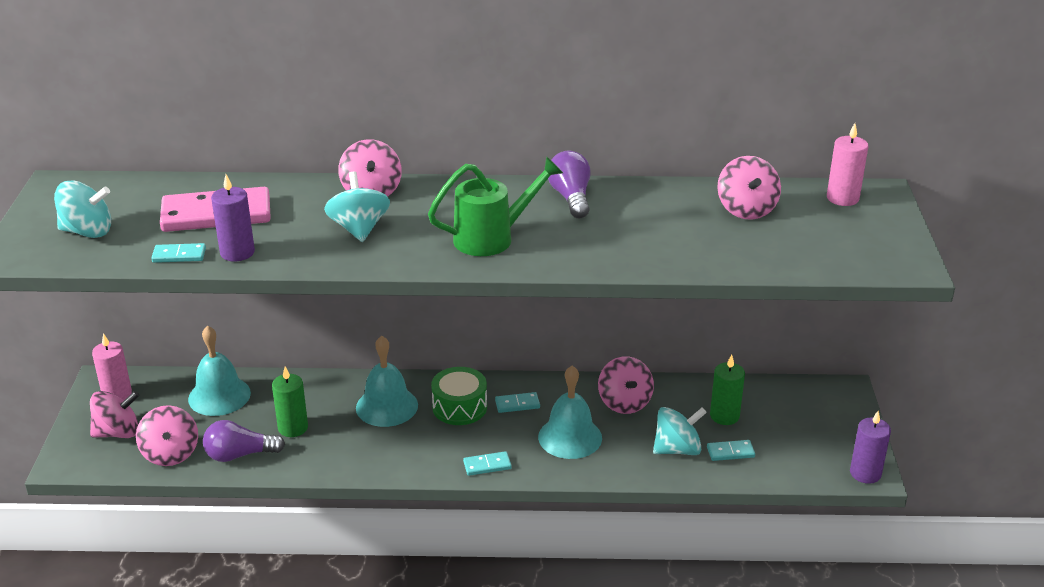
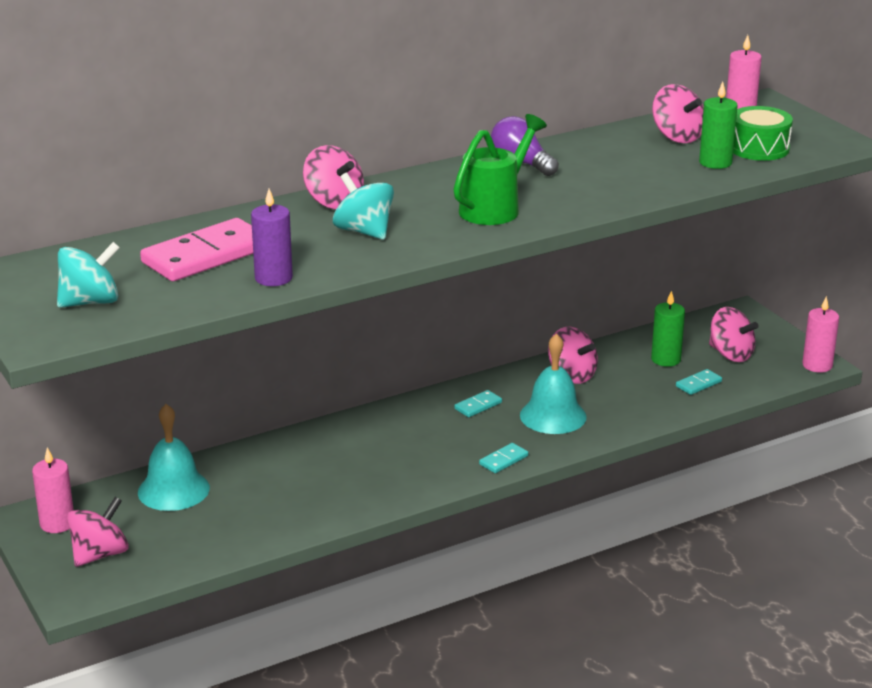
camera: 30 degrees left, 5 degrees down
pink spinning top [136,405,198,466] -> pink spinning top moved to [709,307,758,362]
turquoise domino [151,243,206,263] -> none
purple light bulb [203,420,285,462] -> none
green candle [272,366,308,437] -> green candle moved to [699,82,738,169]
turquoise bell [356,336,418,427] -> none
green drum [431,367,487,425] -> green drum moved to [733,106,793,161]
turquoise spinning top [653,407,707,455] -> none
purple candle [850,411,891,484] -> pink candle [802,296,839,373]

